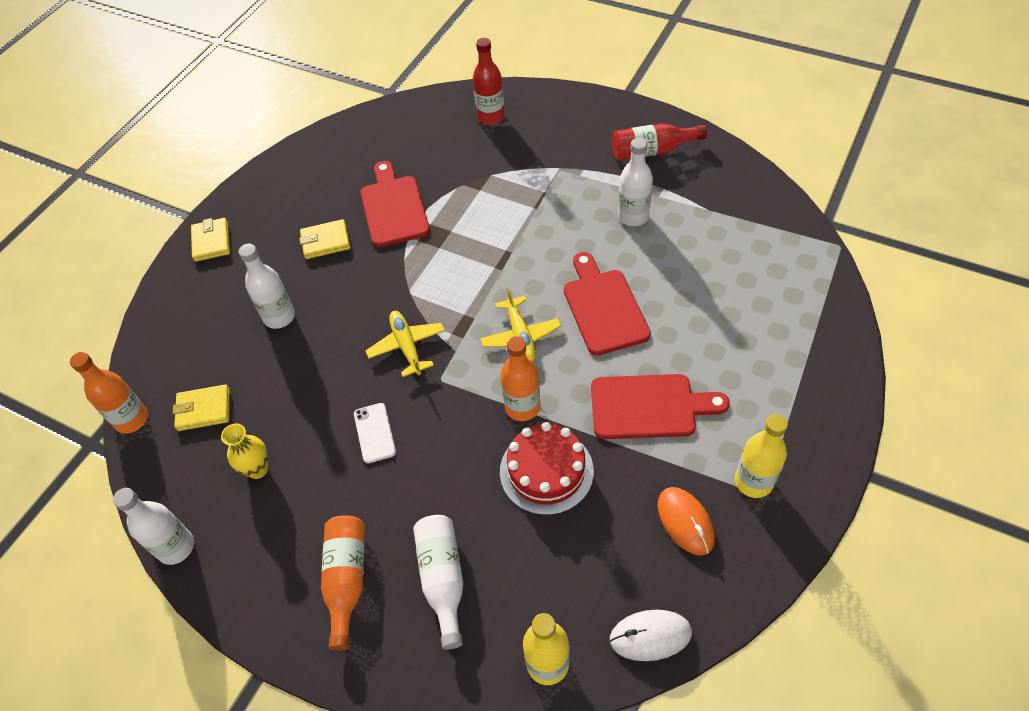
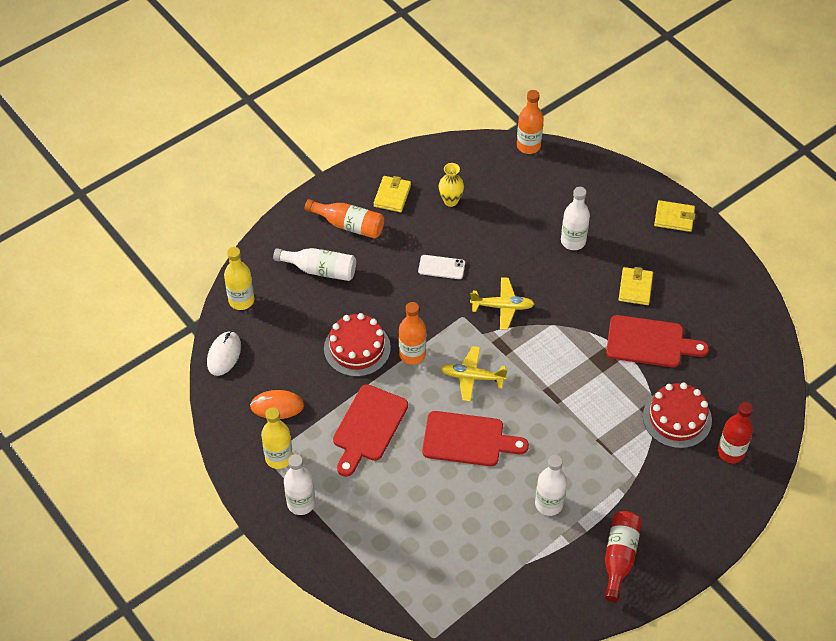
camera: 110 degrees right, 0 degrees up
white bottle [113,488,194,565] -> white bottle moved to [284,454,315,515]
yellow wallet [173,384,230,431] -> yellow wallet moved to [374,176,411,212]
none -> red cake [643,383,712,448]

